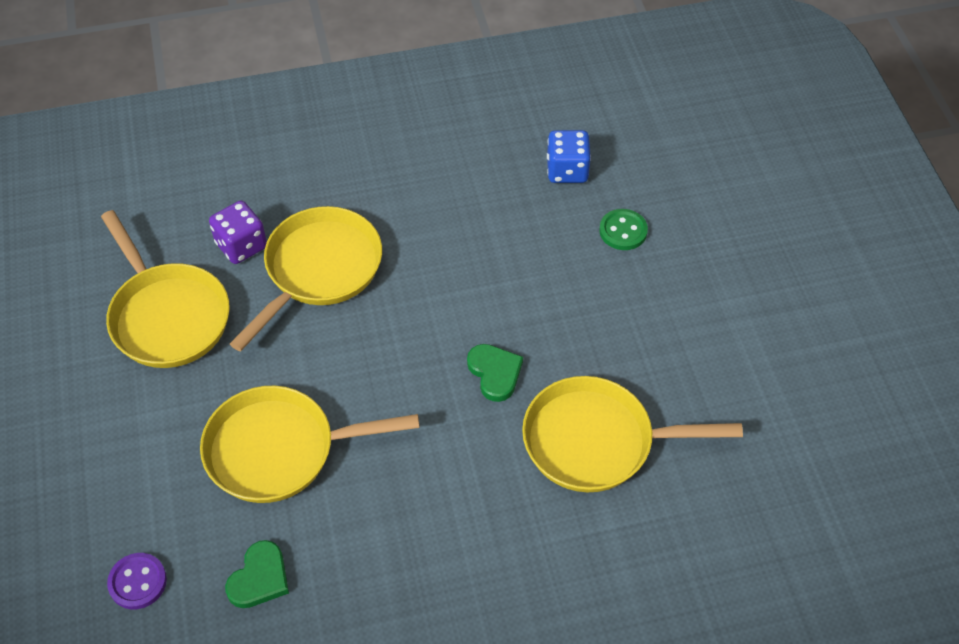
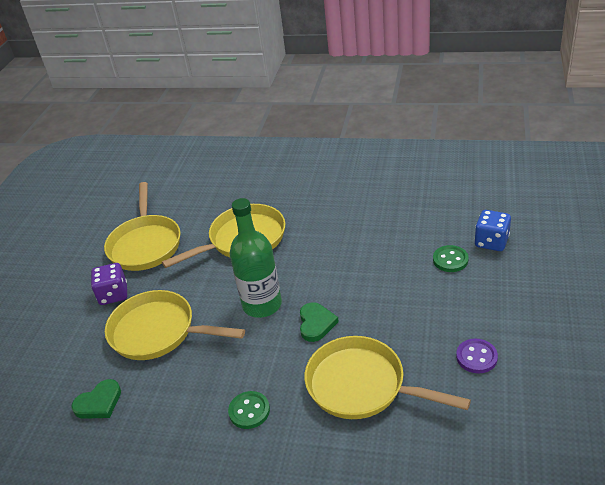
camera: 30 degrees right, 15 degrees down
purple button [107,553,167,609] -> purple button moved to [456,339,498,373]
purple dice [209,201,267,264] -> purple dice moved to [91,263,127,305]
blue dice [547,130,591,183] -> blue dice moved to [475,210,511,251]
none -> green button [228,391,270,429]
none -> green bottle [230,198,282,318]

